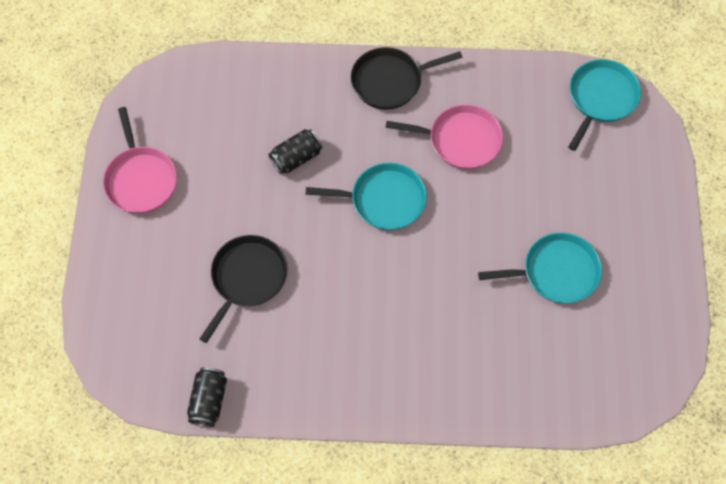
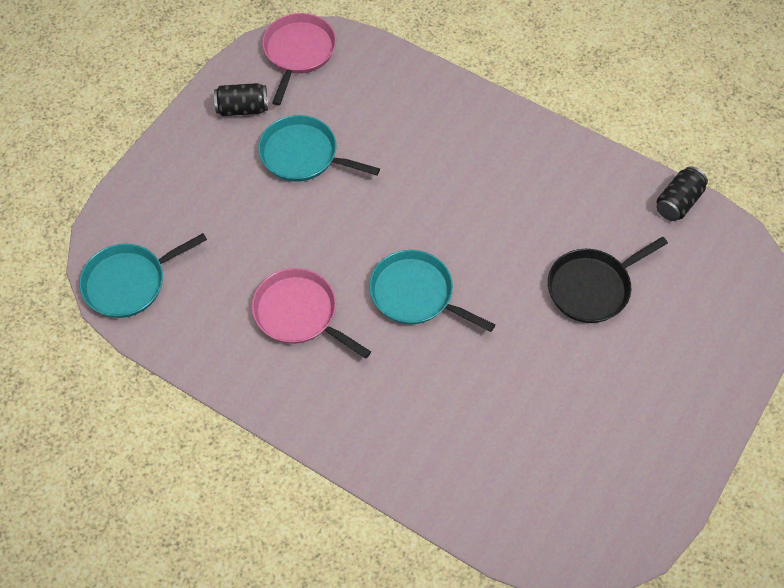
camera: 150 degrees left, 5 degrees down
pink pan [103,107,177,214] -> pink pan moved to [262,13,336,105]
black can [268,129,322,174] -> black can moved to [214,83,268,116]
black pan [351,47,463,110] -> none

